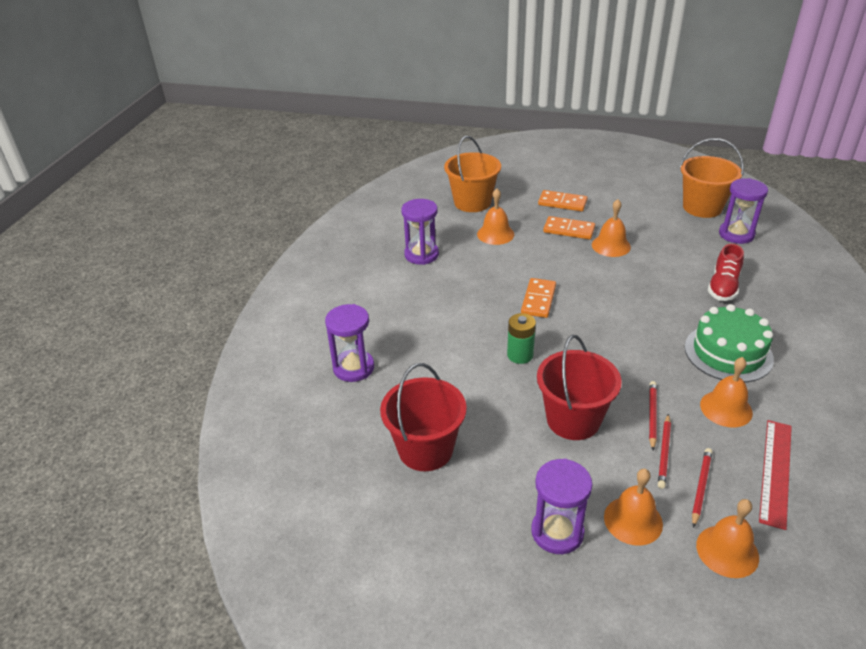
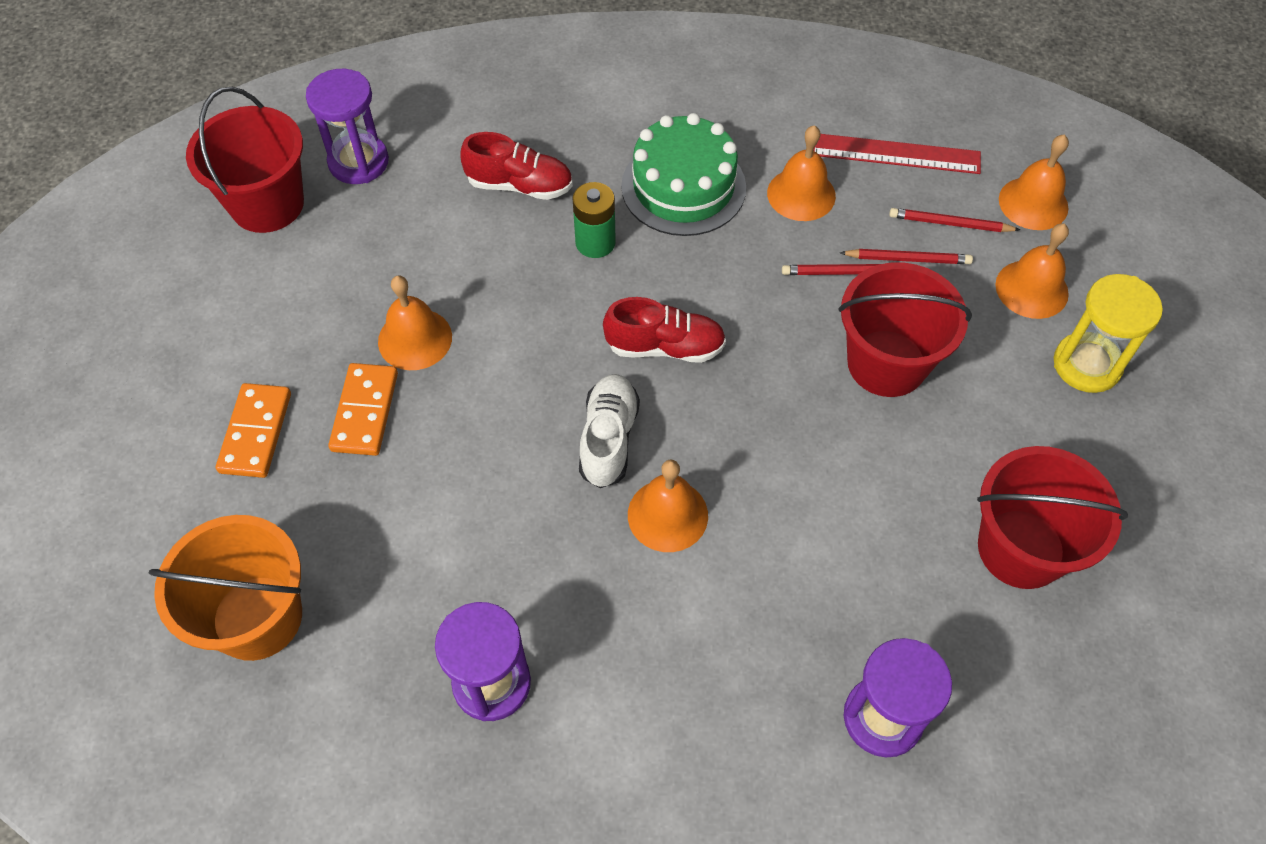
camera: 105 degrees left, 20 degrees up
orange bell [477,189,514,245] -> orange bell moved to [628,459,708,552]
green battery [507,313,536,364] -> green battery moved to [573,182,616,258]
orange domino [521,278,556,318] -> white shoe [579,374,640,488]
purple hourglass [531,459,592,554] -> yellow hourglass [1054,274,1163,393]
orange bucket [680,138,744,218] -> red bucket [186,87,304,233]
none -> red shoe [603,297,726,363]

